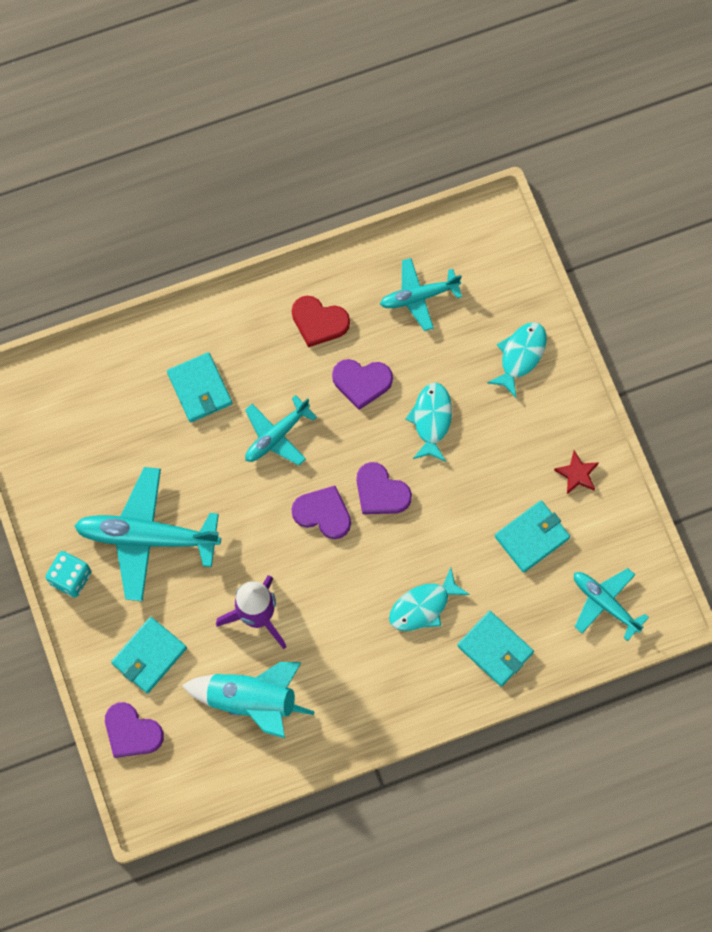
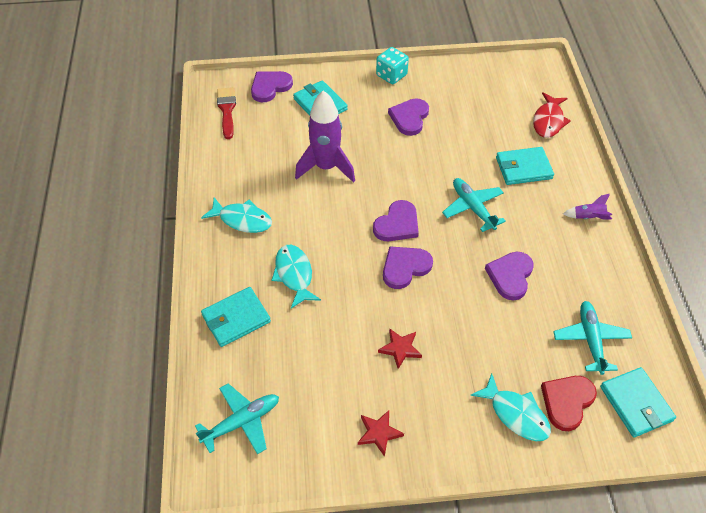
camera: 105 degrees right, 20 degrees down
turquoise plane [74,467,221,601] -> purple heart [388,98,429,136]
turquoise rocket [182,662,315,738] -> none
red heart [292,296,350,347] -> red heart moved to [541,376,597,431]
turquoise fish [406,383,452,462] -> turquoise fish moved to [201,197,272,233]
turquoise wallet [495,500,570,573] -> turquoise wallet moved to [600,367,676,437]
none -> red brush [217,87,236,139]
none -> red star [378,328,422,369]
none -> red fish [533,92,571,138]
none -> purple rocket [563,194,612,220]

